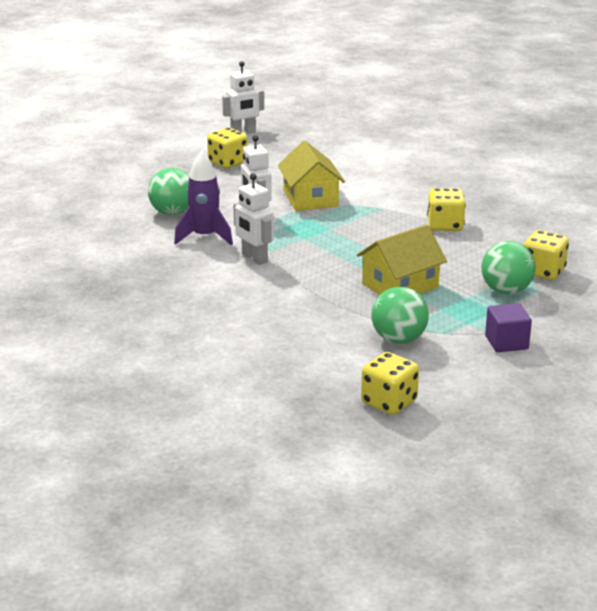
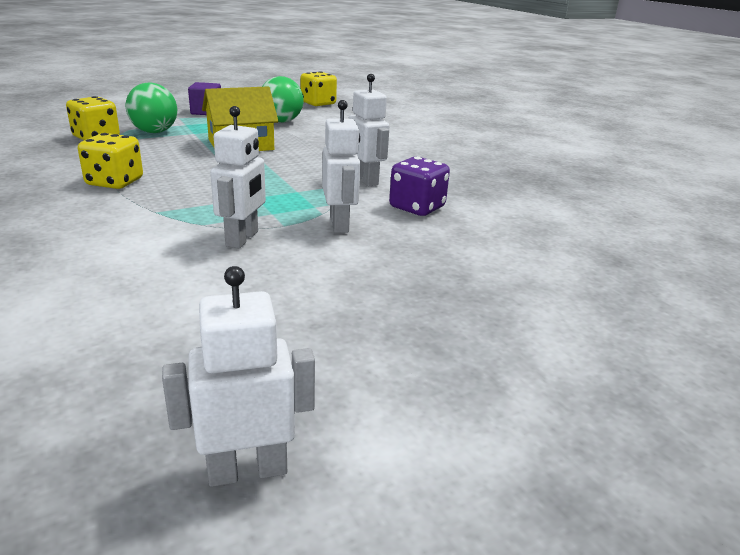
camera: 170 degrees left, 0 degrees up
green ball [148,168,189,215] -> none
purple rocket [174,151,233,246] -> purple dice [389,156,450,216]
yellow dice [207,128,248,169] -> none
yellow house [278,141,345,211] -> white robot [210,106,266,248]

